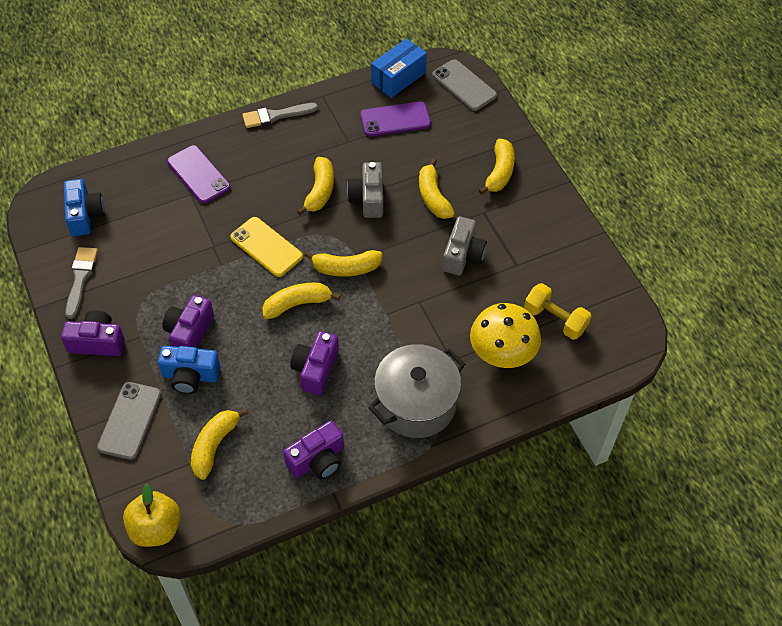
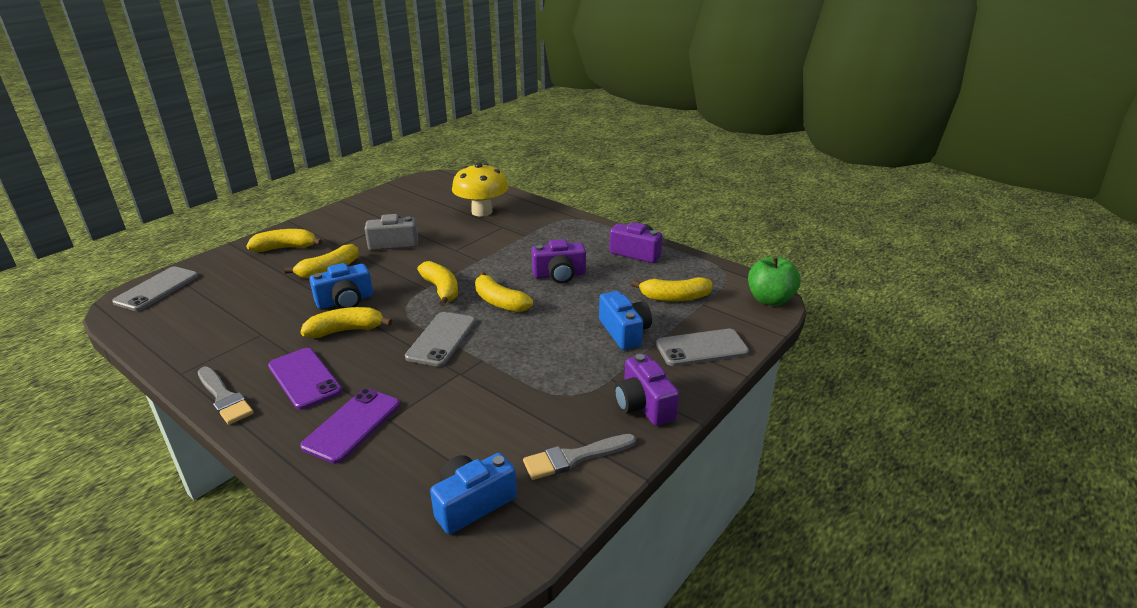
camera: 115 degrees left, 25 degrees down
yellow apple [123,484,181,547] -> green apple [748,256,801,306]
purple camera [162,295,214,348] -> none
yellow phone [230,217,303,277] -> grey phone [405,312,476,367]
grey camera [347,162,383,218] -> blue camera [309,263,373,309]
purple phone [360,101,431,136] -> purple phone moved to [268,348,342,410]
grey pot [368,344,465,438] -> none
blue box [371,38,427,98] -> none
yellow dumbbell [524,283,591,340] -> none

